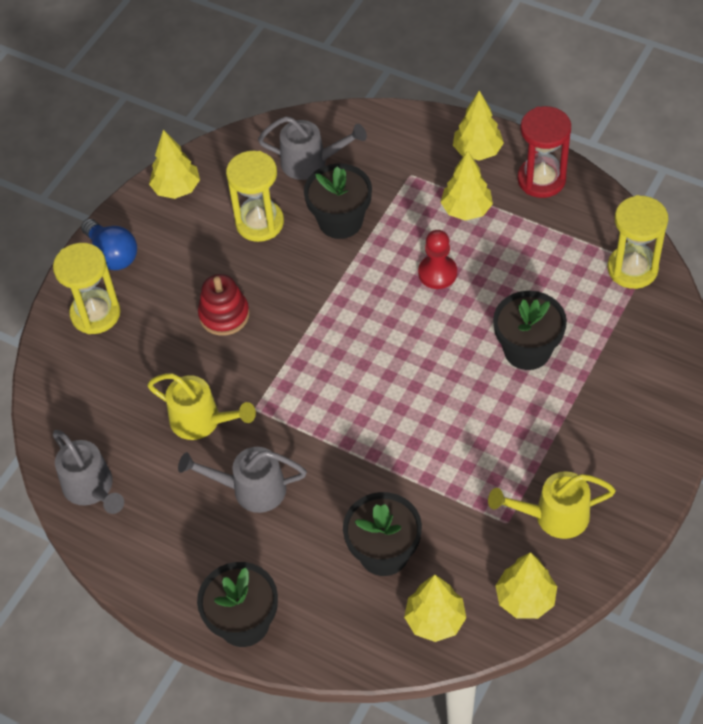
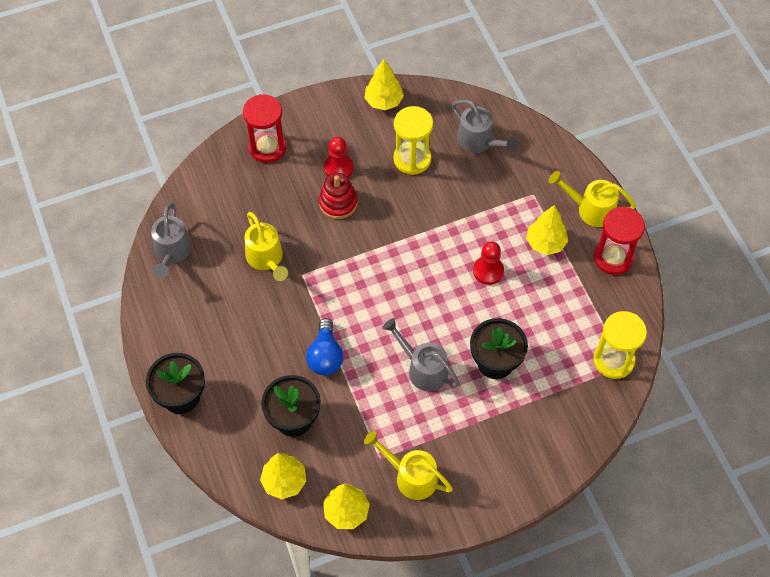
camera: 35 degrees right, 5 degrees up
yellow hourglass [53,243,121,334] -> red hourglass [243,94,286,163]
blue light bulb [81,219,137,270] -> blue light bulb moved to [306,318,343,375]
grey watering can [178,447,307,513] -> grey watering can moved to [382,318,460,392]
black flower pot [304,164,372,239] -> none
yellow tree [453,91,504,161] -> yellow watering can [549,171,636,227]
none -> red pawn [324,137,354,178]

